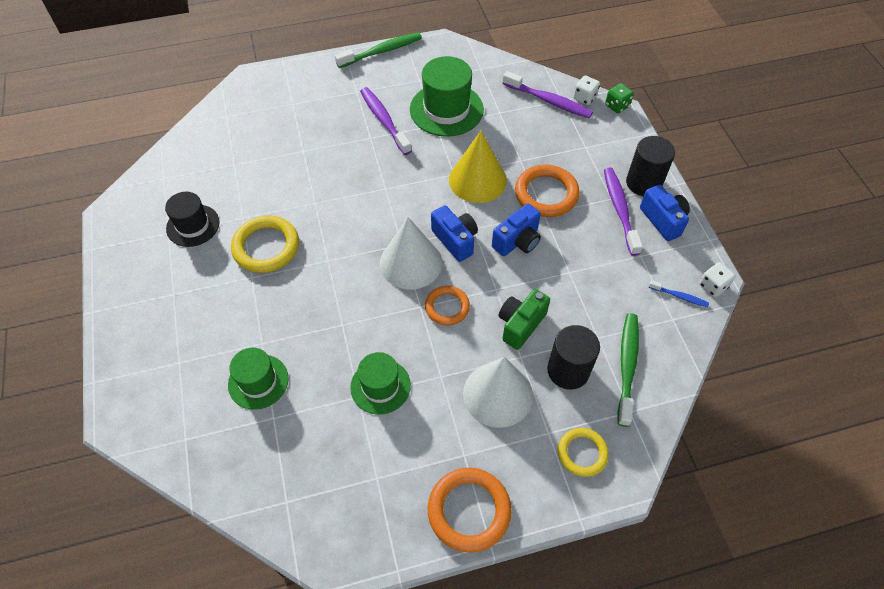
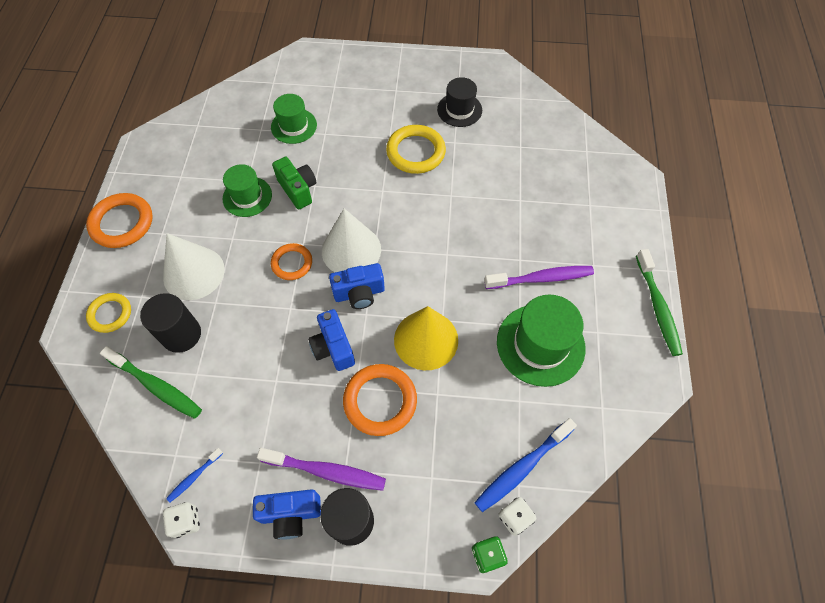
camera: 110 degrees right, 5 degrees up
green camera [499,289,550,350] -> green camera moved to [272,157,317,209]
purple toothbrush [503,71,593,118] -> blue toothbrush [474,418,577,512]

